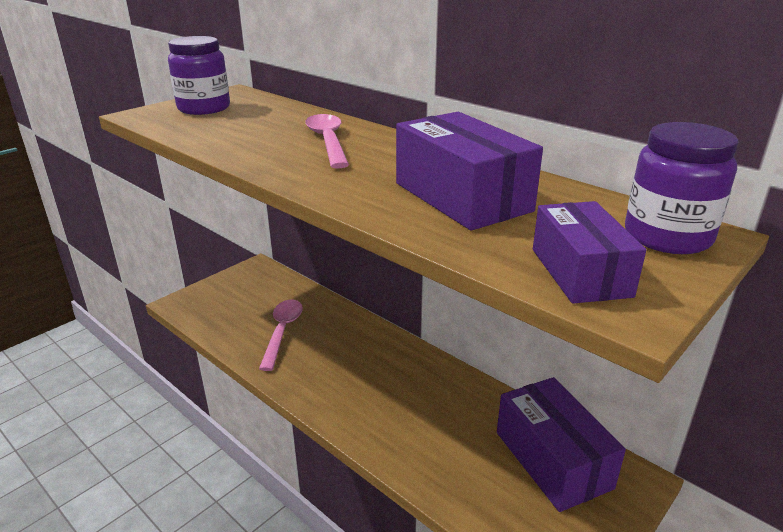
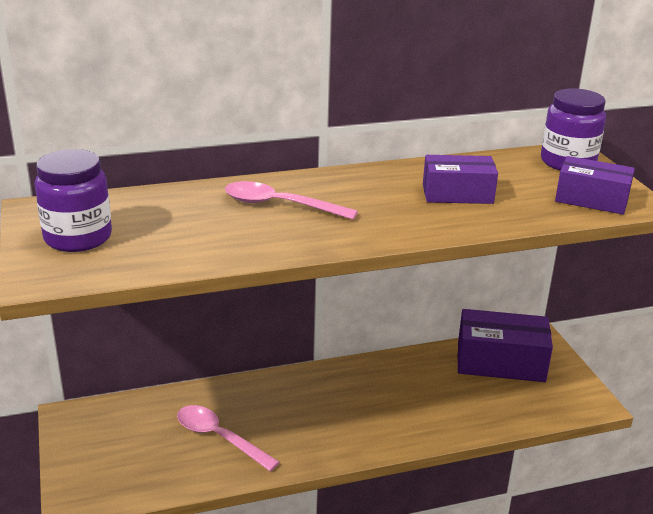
camera: 60 degrees left, 0 degrees up
purple box [396,112,543,231] -> purple box [423,155,498,204], size x0.65

